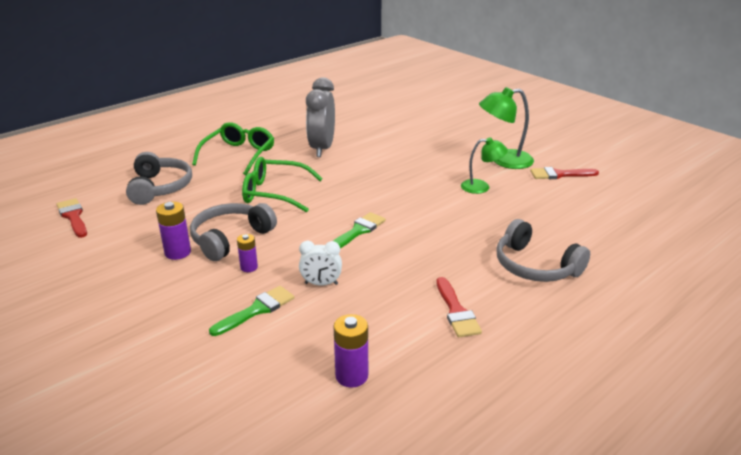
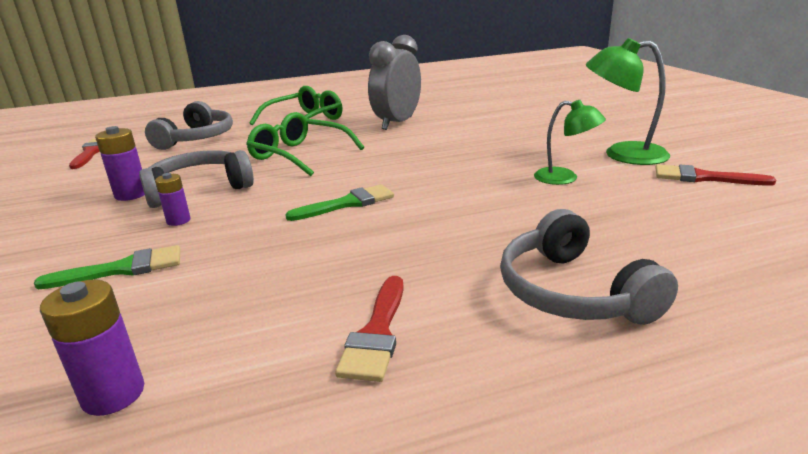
camera: 25 degrees right, 5 degrees down
white clock [299,241,342,286] -> none

